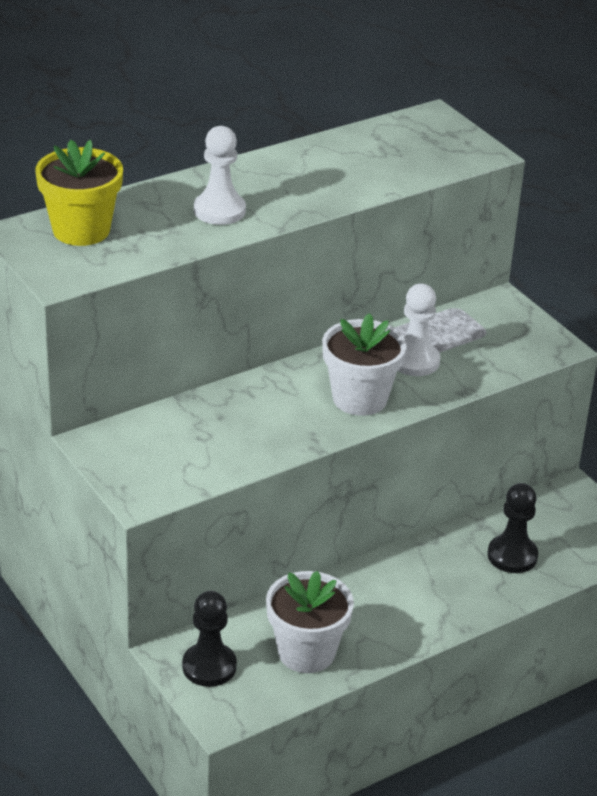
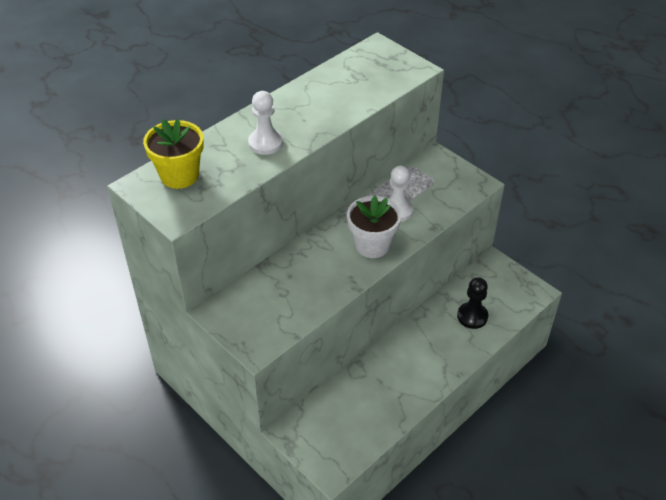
camera: 10 degrees left, 10 degrees up
black pawn [182,591,237,687] -> none
white flower pot [266,571,354,673] -> none

